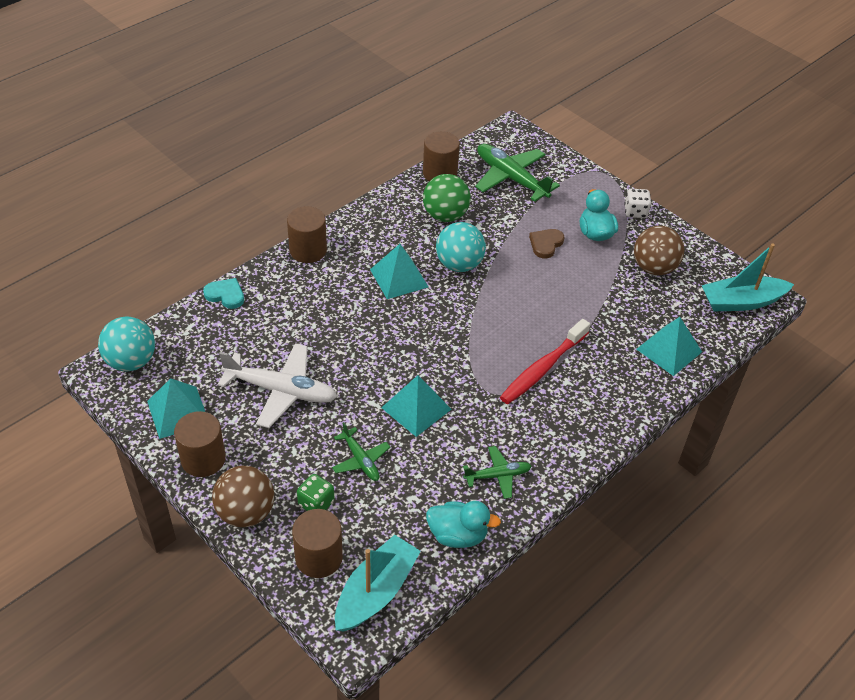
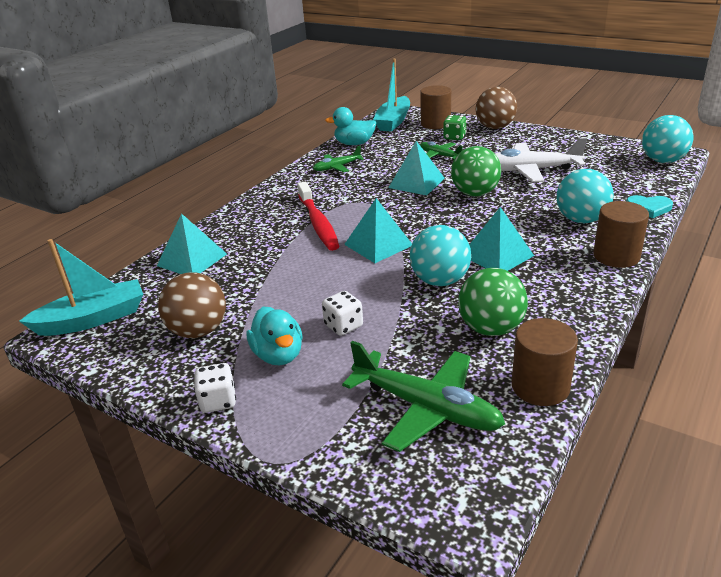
camera: 170 degrees right, 15 degrees down
turquoise pyramid [147,378,205,439] -> turquoise pyramid moved to [344,198,412,263]
brown cylinder [174,411,226,477] -> none
red toothbrush [500,319,590,404] -> red toothbrush turned 135 degrees clockwise [297,181,339,251]
brown heart [529,229,565,259] -> white dice [322,291,363,336]
none -> green ball [451,146,501,197]
none -> turquoise ball [556,169,614,223]

